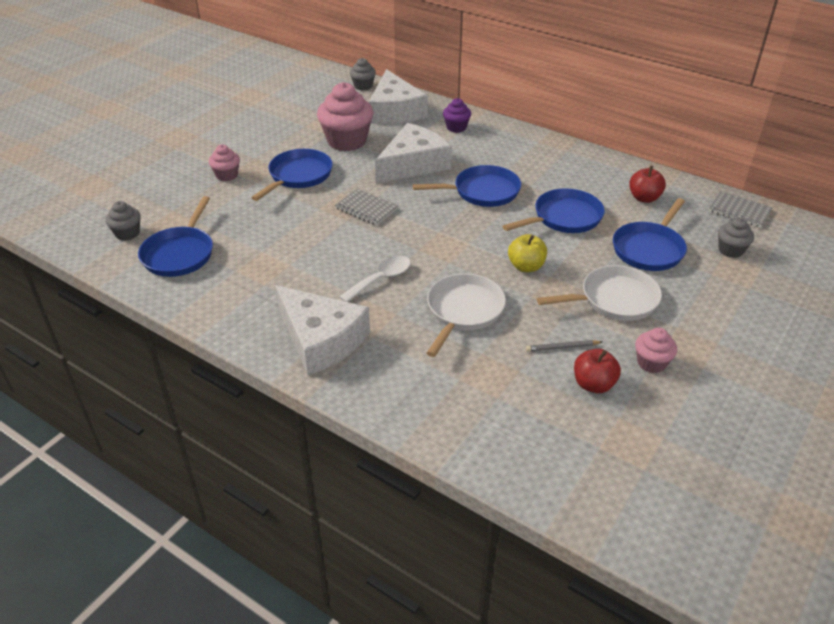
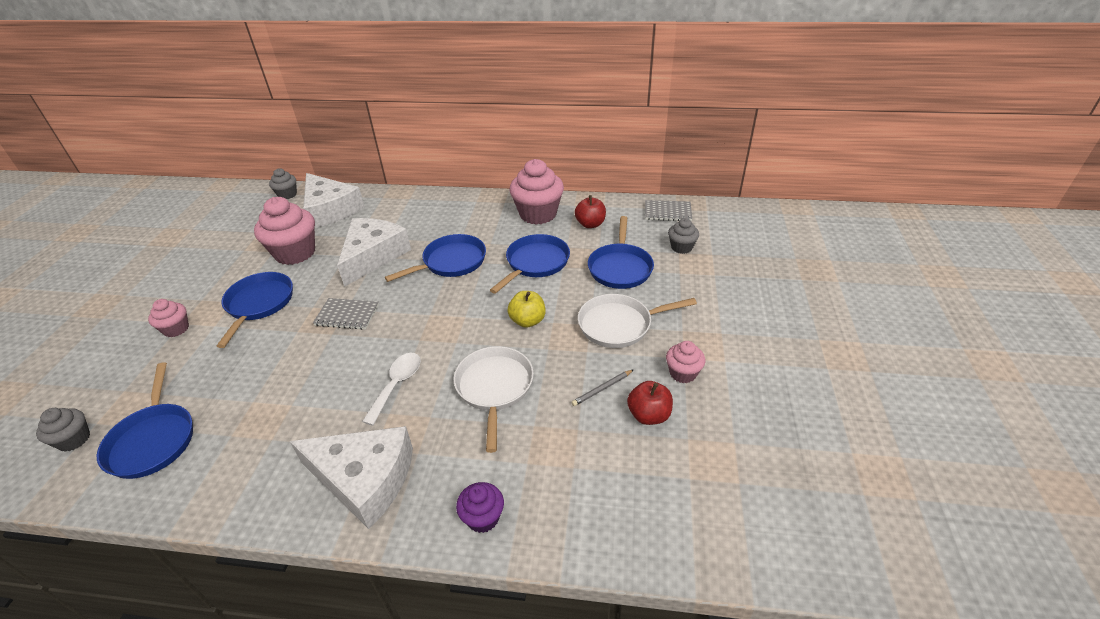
camera: 25 degrees left, 0 degrees up
purple cupcake [443,98,471,133] -> purple cupcake moved to [456,482,504,533]
white pan [537,265,662,321] -> white pan turned 150 degrees counterclockwise [578,294,697,348]
none -> pink cupcake [510,159,564,225]

